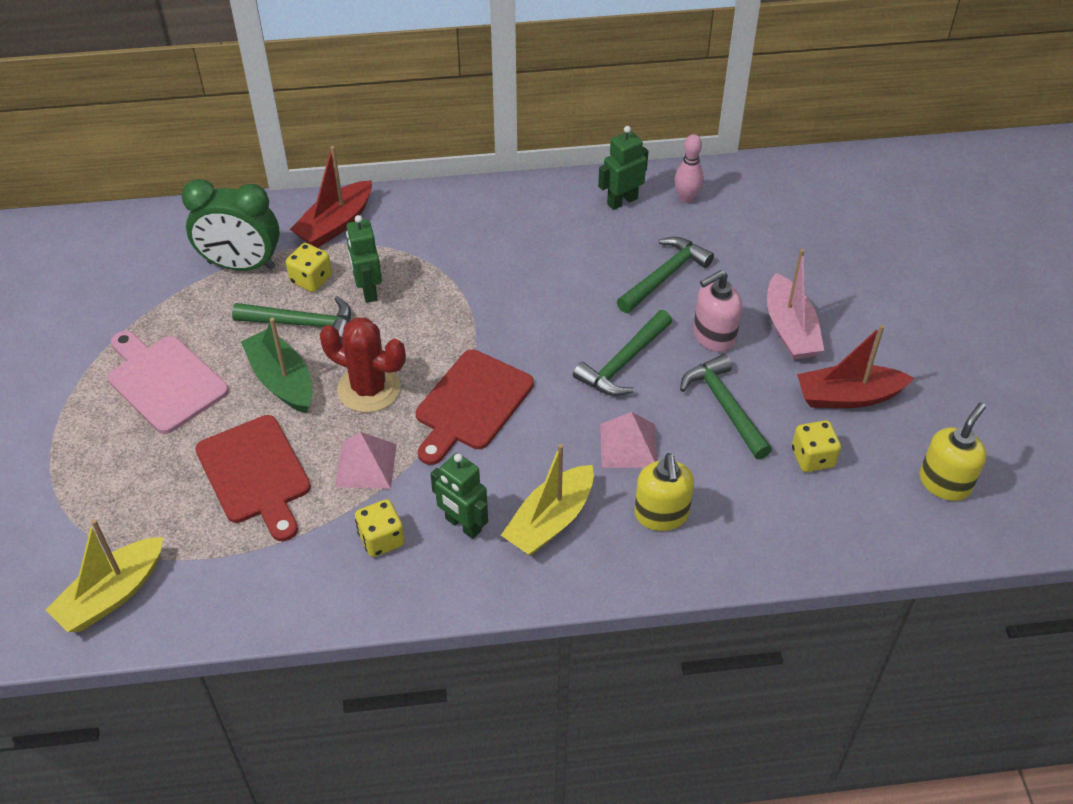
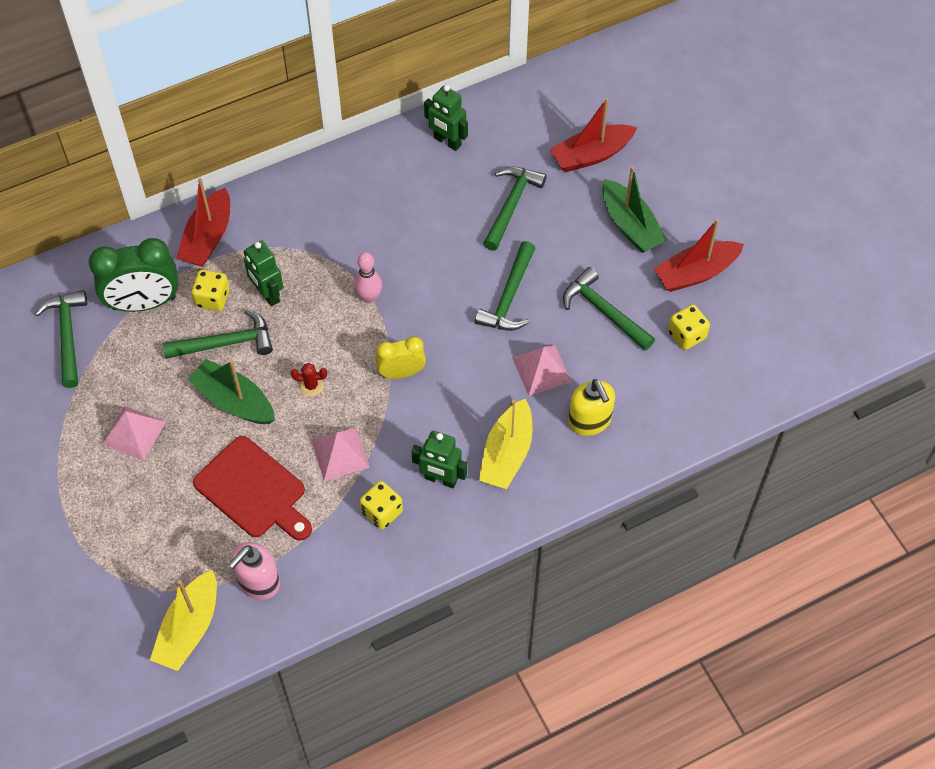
camera: 20 degrees left, 10 degrees up
pink cutting board [108,331,229,434] -> pink pyramid [102,406,166,461]
red cactus [320,317,406,413] -> red cactus [291,363,327,396], size x0.46
red cutting board [416,350,534,465] -> yellow clock [376,336,426,379]
green robot [598,126,648,210] -> green robot turned 90 degrees counterclockwise [424,85,468,151]
pink bowling pin [674,134,704,203] -> pink bowling pin moved to [354,252,382,303]
pink soap dispenser [693,270,742,352] -> pink soap dispenser moved to [228,542,280,600]
pink boat [767,249,824,360] -> green boat [602,166,667,253]
yellow soap dispenser [919,403,986,501] -> none
none -> green hammer [35,290,87,388]
none -> red boat [550,98,637,172]

